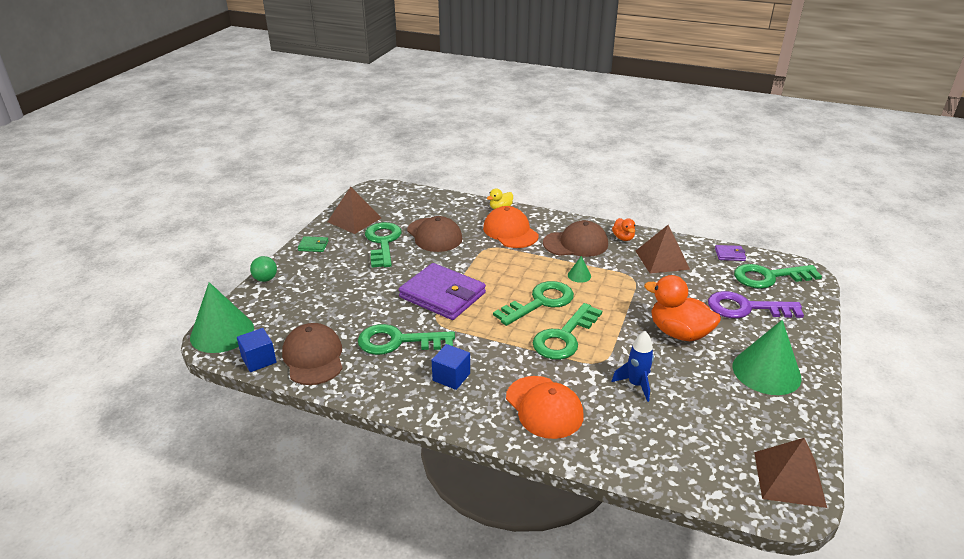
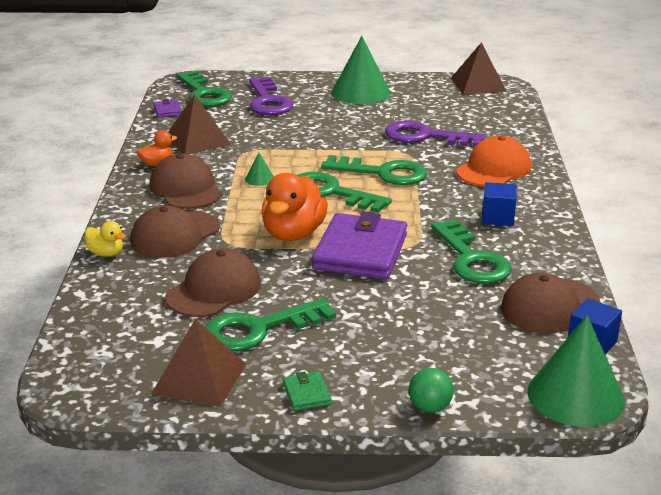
camera: 110 degrees left, 5 degrees down
orange cap [483,206,539,248] -> brown cap [130,205,220,258]
blue rocket [612,331,654,402] -> purple key [385,120,485,147]
orange duck [644,275,721,341] -> orange duck moved to [261,173,328,241]

